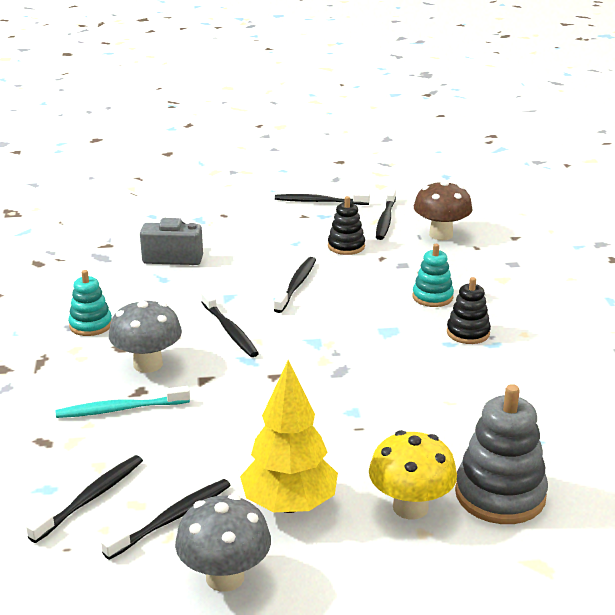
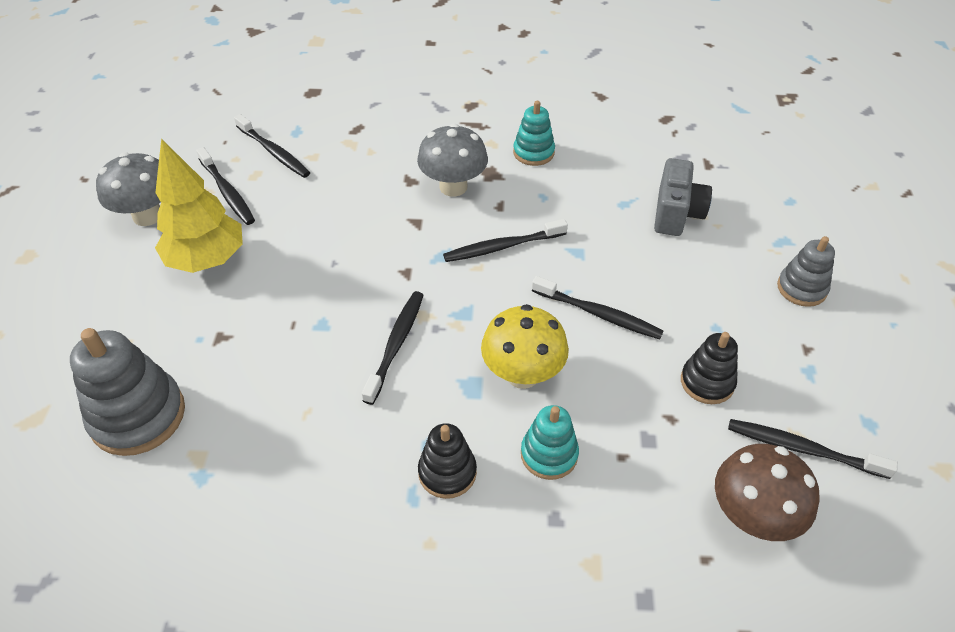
camera: 100 degrees right, 20 degrees up
turquoise toothbrush [56,386,190,418] -> none
black toothbrush [275,192,370,205] -> black toothbrush moved to [362,291,424,405]
yellow mushroom [369,430,457,520] -> yellow mushroom moved to [481,304,569,389]
none -> grey stacking toy [777,236,835,307]

